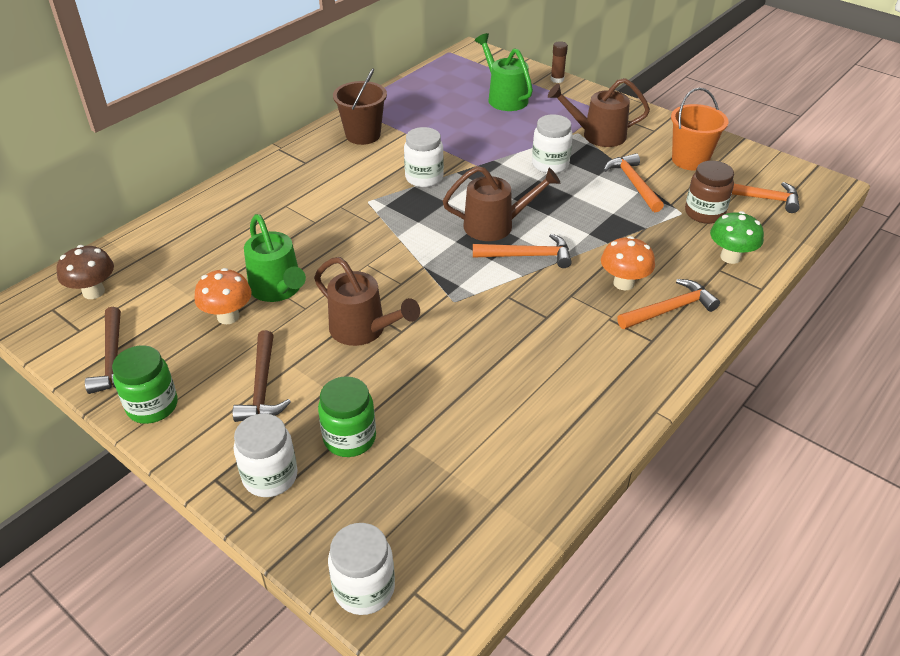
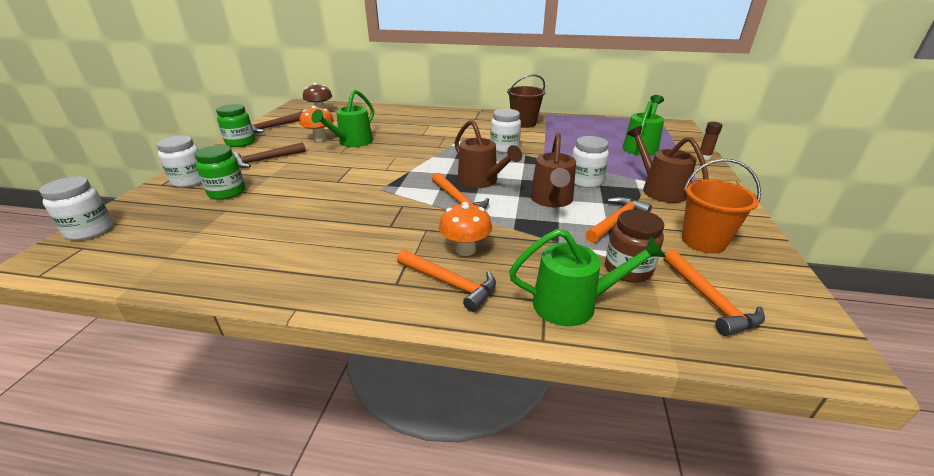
camera: 60 degrees right, 10 degrees down
brown watering can [314,257,420,346] -> brown watering can moved to [530,133,576,207]
green mushroom [710,211,764,264] -> green watering can [509,229,666,326]

